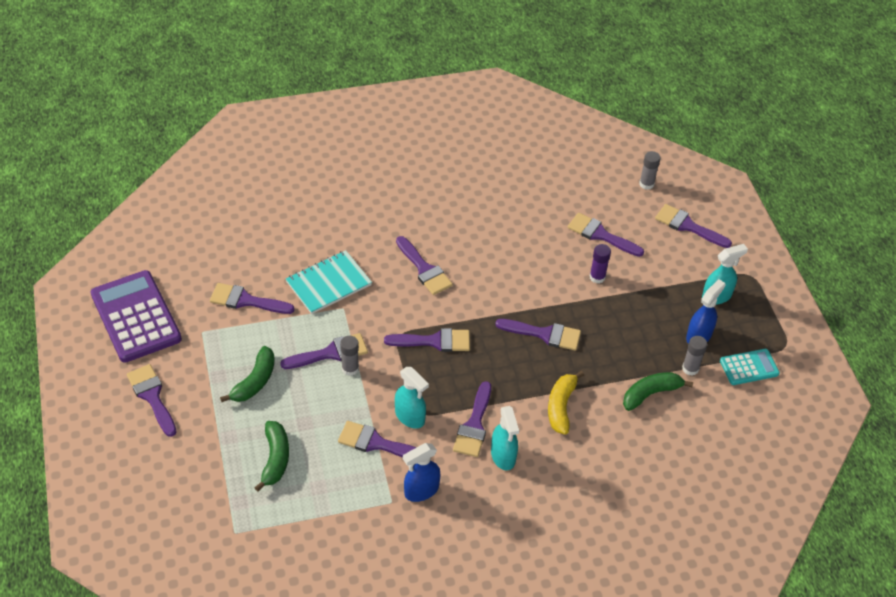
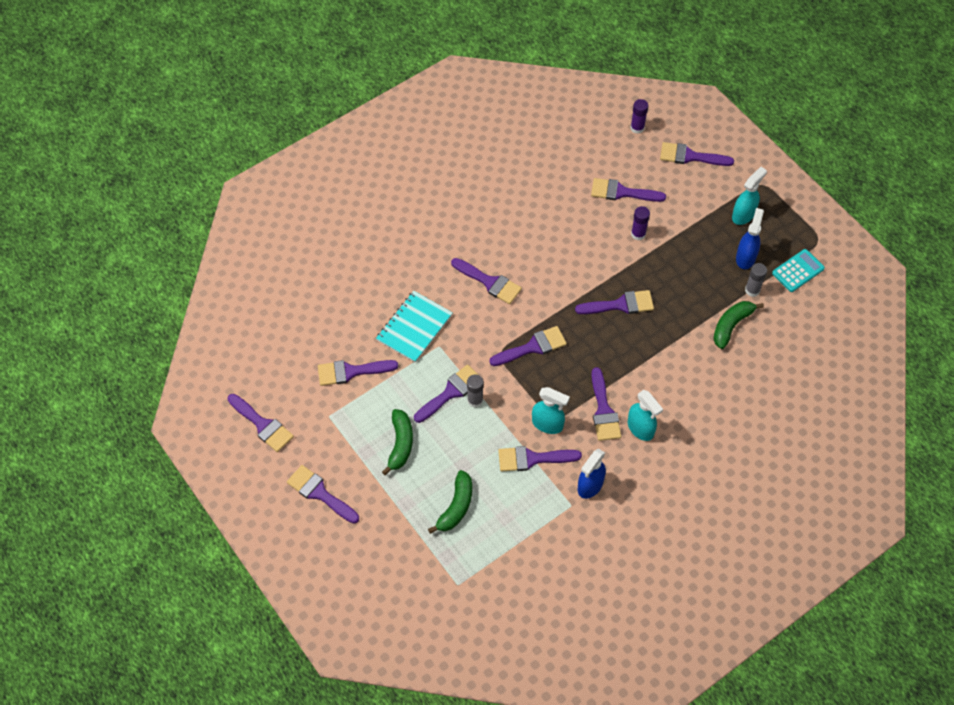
camera: 20 degrees left, 10 degrees up
purple calculator [91,270,182,363] -> purple brush [228,394,294,452]
green banana [254,421,289,492] -> green banana turned 45 degrees clockwise [428,470,472,534]
yellow banana [548,371,584,435] -> none
grey glue stick [639,151,661,190] -> purple glue stick [630,99,649,134]

